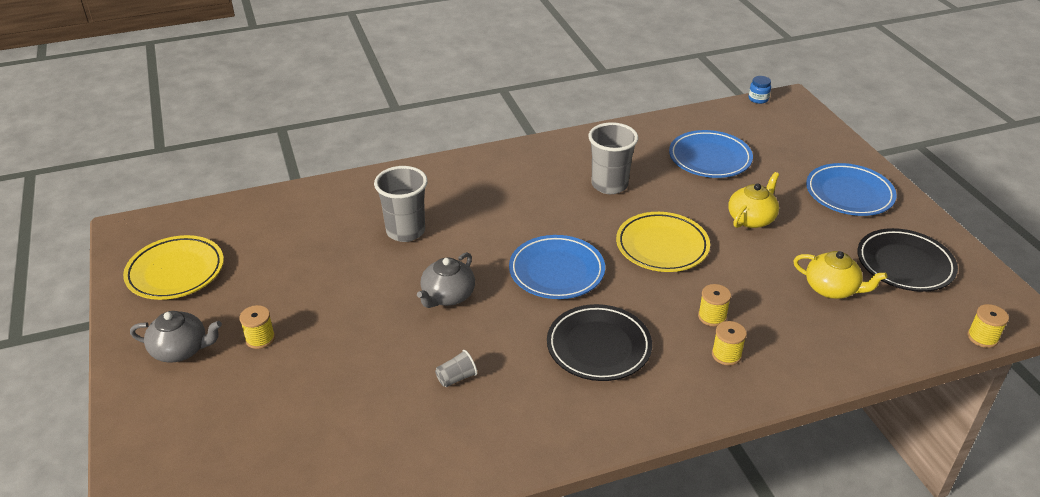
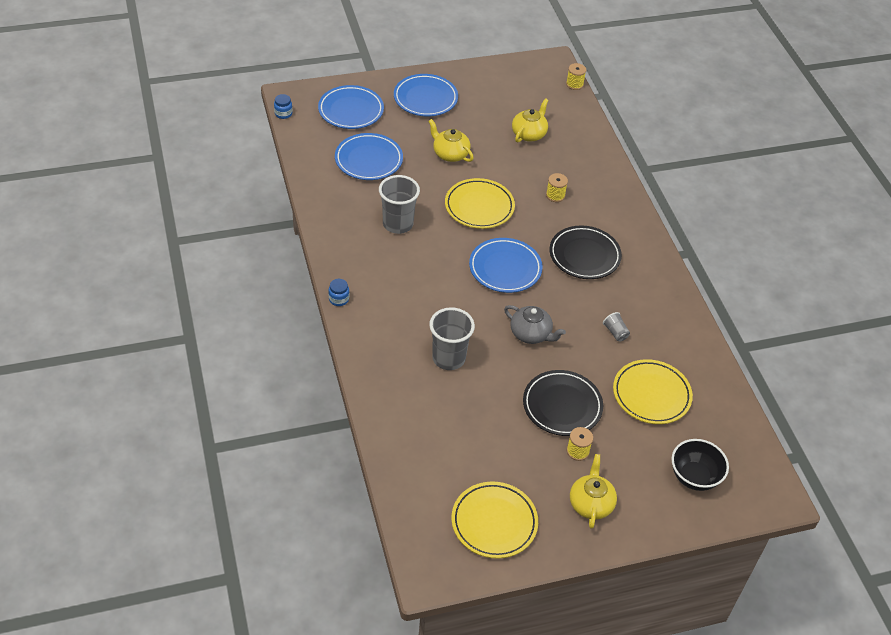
camera: 90 degrees left, 10 degrees up
grey teapot [130,311,222,363] -> yellow teapot [570,454,617,529]
yellow spool [712,321,747,366] -> none
black plate [857,228,958,292] -> black plate moved to [523,370,603,436]
none -> blue plate [318,85,384,129]
none -> blue jar [329,279,349,306]
none -> yellow plate [613,359,693,424]
none -> black bowl [672,439,729,491]

